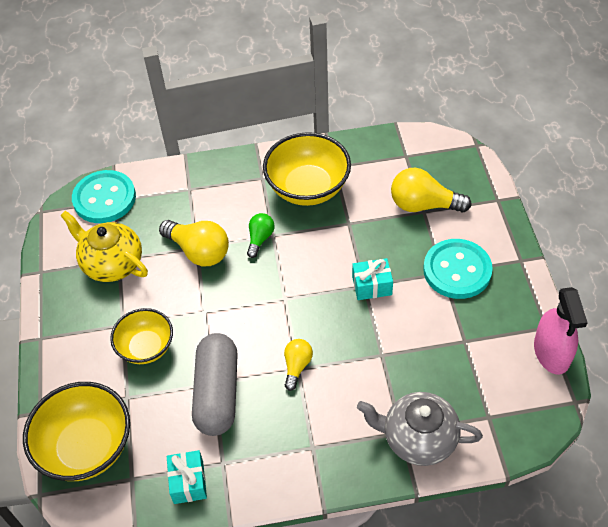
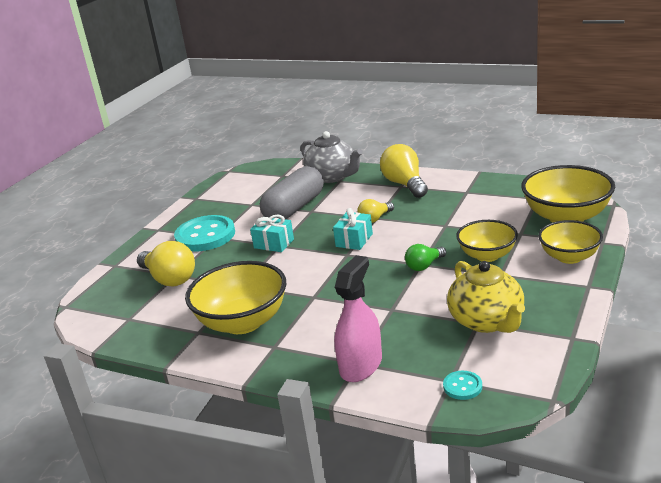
camera: 145 degrees left, 25 degrees down
turquoise button [72,170,136,223] -> turquoise button [443,371,482,400], size x0.45
yellow light bulb [159,220,229,266] -> yellow light bulb moved to [380,144,428,198]
turquoise gift [167,450,207,504] -> turquoise gift moved to [333,208,373,250]
grey capsule [192,333,238,436] -> grey capsule moved to [260,166,324,219]
green light bulb [247,213,274,258] -> green light bulb moved to [405,244,446,271]
pink spray bottle [534,287,588,374] -> pink spray bottle moved to [334,255,382,382]
none -> yellow bowl [538,220,603,264]

